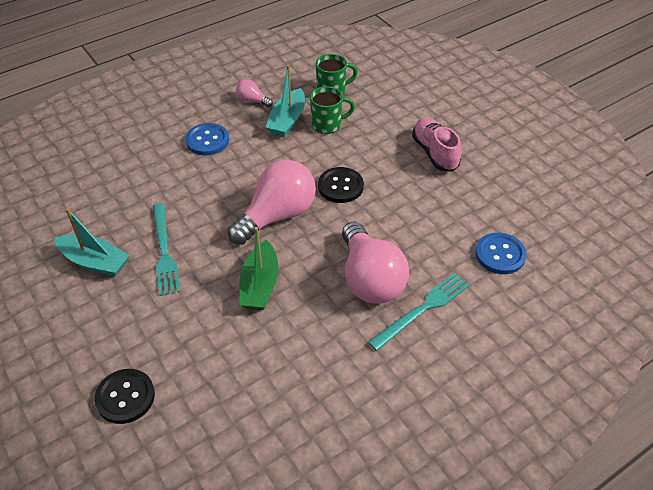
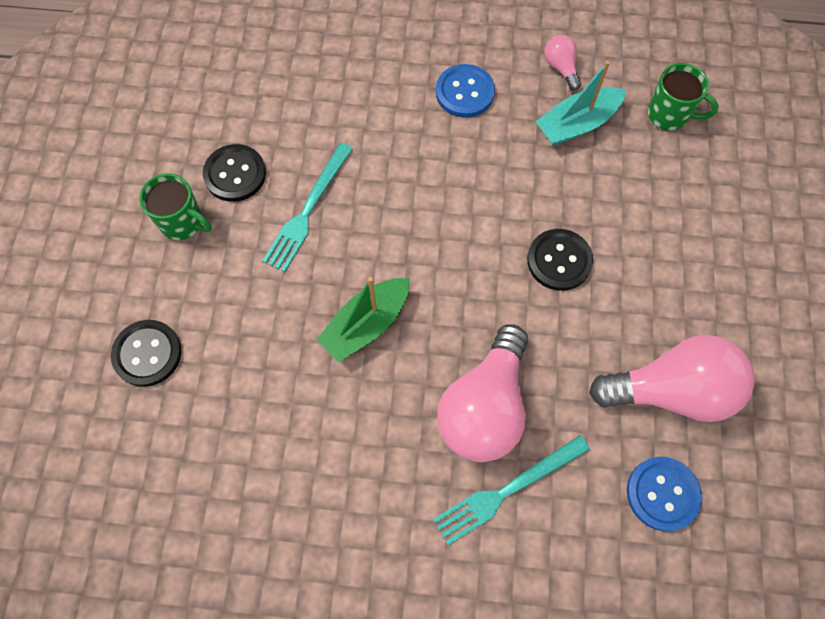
camera: 40 degrees right, 20 degrees up
turquoise boat [54,208,130,277] -> black button [203,144,266,202]
pink light bulb [228,160,316,245] -> pink light bulb moved to [589,335,755,422]
green mug [310,86,355,134] -> green mug moved to [139,173,212,240]
turquoise fork [368,273,470,351] -> turquoise fork turned 150 degrees clockwise [433,435,590,545]
pink shoe [412,118,462,172] -> none

